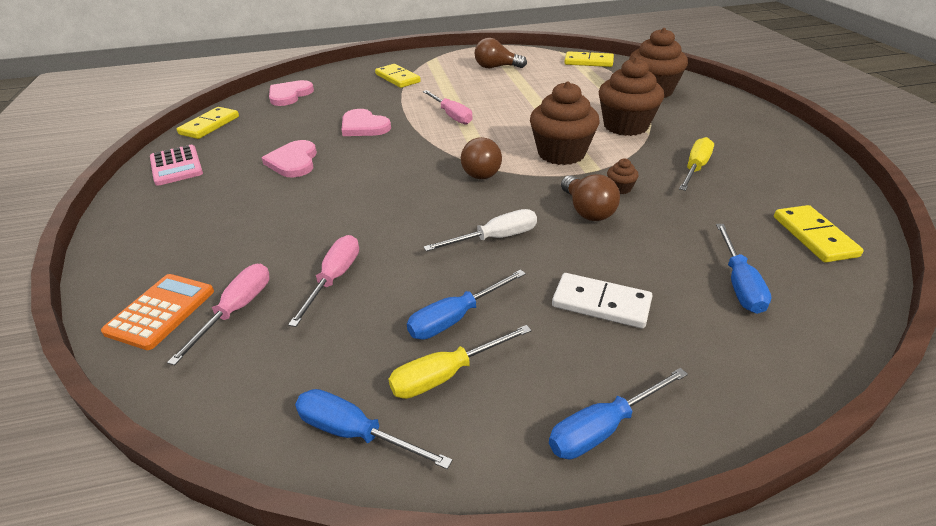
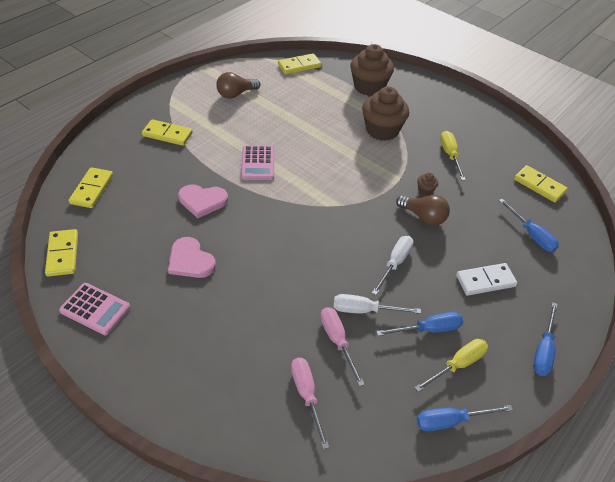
camera: 40 degrees left, 10 degrees up
orange calculator [101,274,214,350] -> none
pink heart [269,80,314,106] -> yellow domino [69,167,113,208]
yellow screwdriver [388,325,532,399] -> yellow screwdriver turned 150 degrees counterclockwise [415,339,488,392]
blue screwdriver [407,269,526,339] -> blue screwdriver turned 120 degrees counterclockwise [376,312,463,336]
pink screwdriver [423,90,473,124] -> pink calculator [241,145,274,180]
brown light bulb [461,137,502,179] -> none
brown cupcake [530,81,600,165] -> none
none -> white screwdriver [334,294,421,314]

